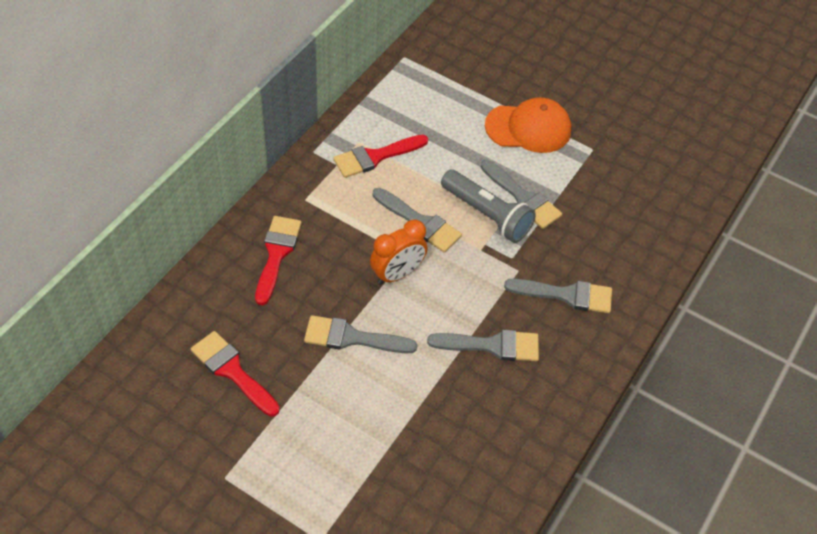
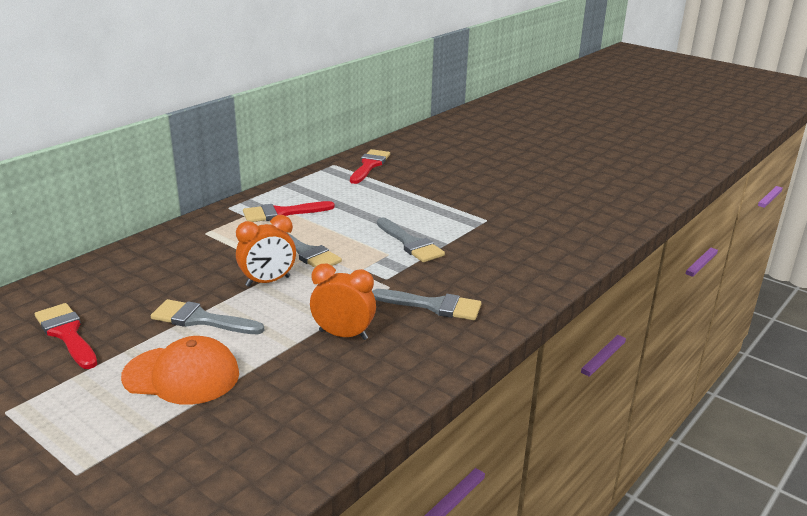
camera: 10 degrees right, 25 degrees down
red brush [255,216,302,305] -> red brush moved to [350,149,390,184]
grey brush [427,329,539,361] -> orange clock [310,264,376,340]
grey flashlight [441,169,536,243] -> none
orange cap [485,97,571,153] -> orange cap moved to [121,336,239,405]

